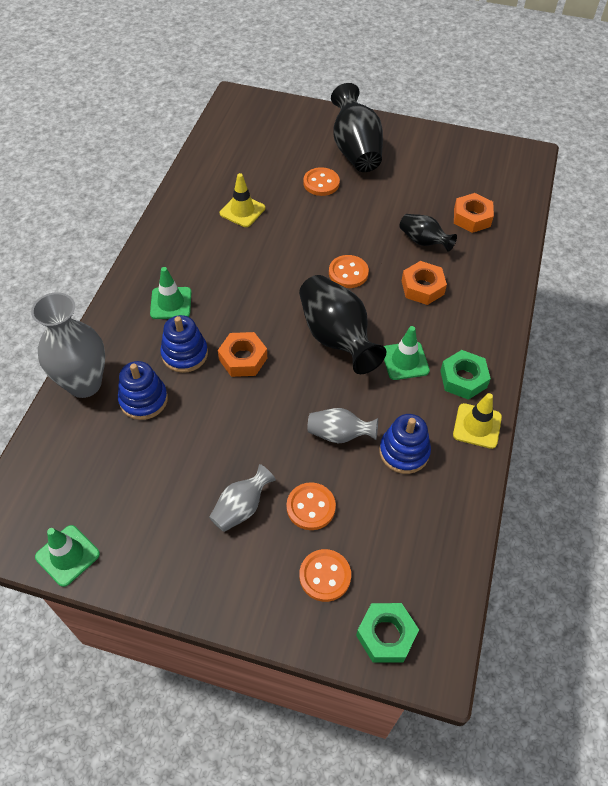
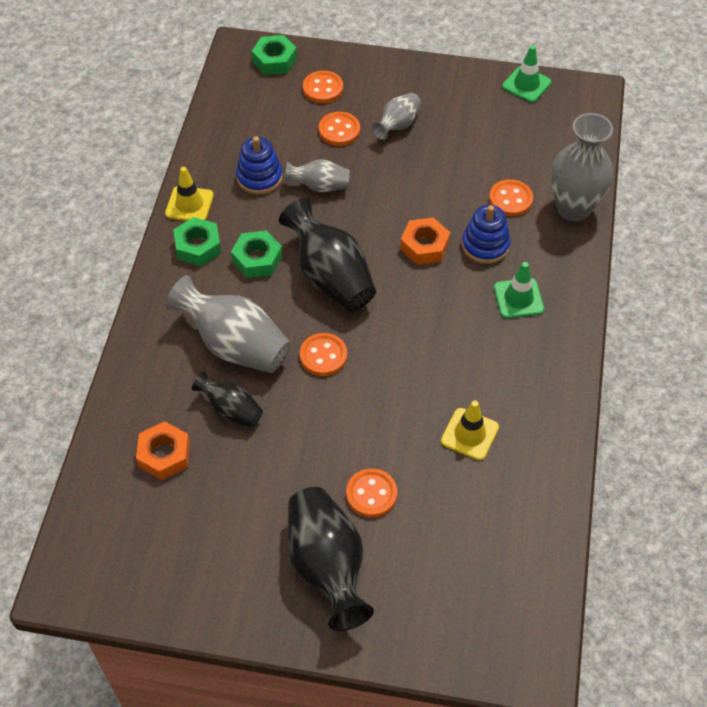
camera: 175 degrees right, 0 degrees up
blue stacking toy [118,361,168,420] -> orange button [489,179,533,216]
green traffic cone [384,326,430,380] -> green nut [231,230,282,278]
orange nut [402,261,447,305] -> grey vase [165,275,291,373]

